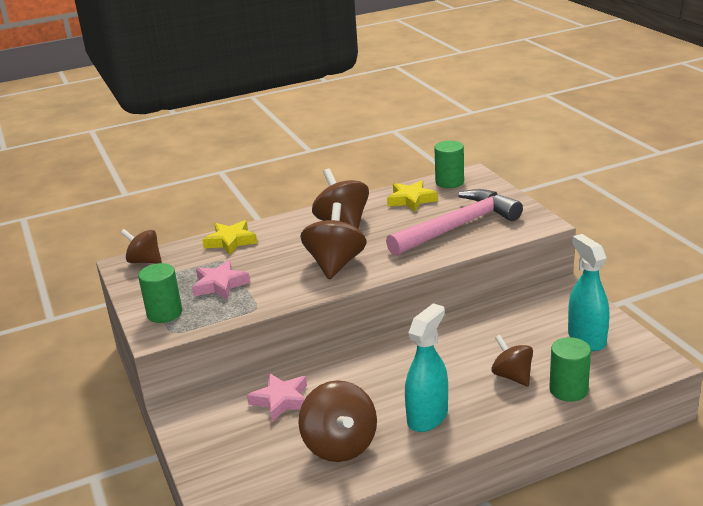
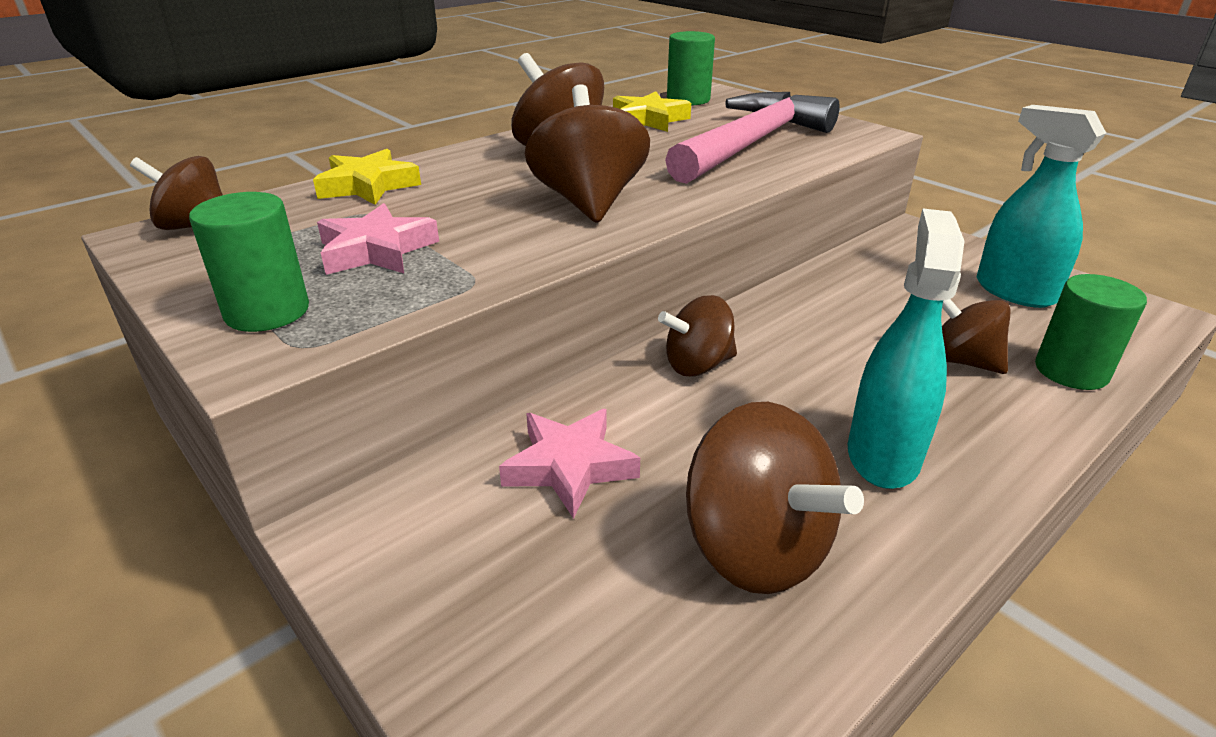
camera: 20 degrees left, 5 degrees up
none -> brown spinning top [658,295,737,376]

